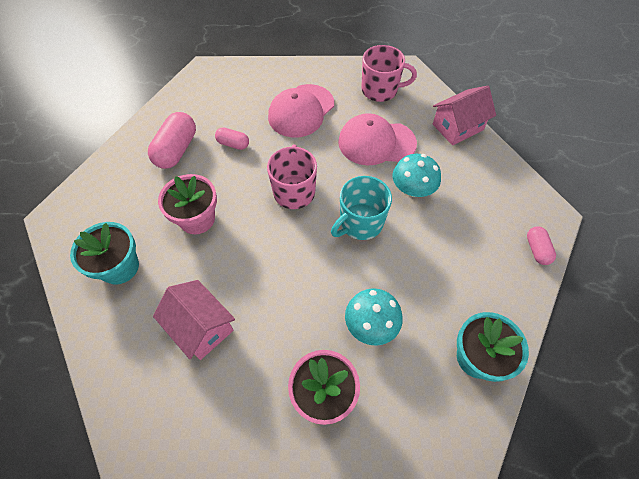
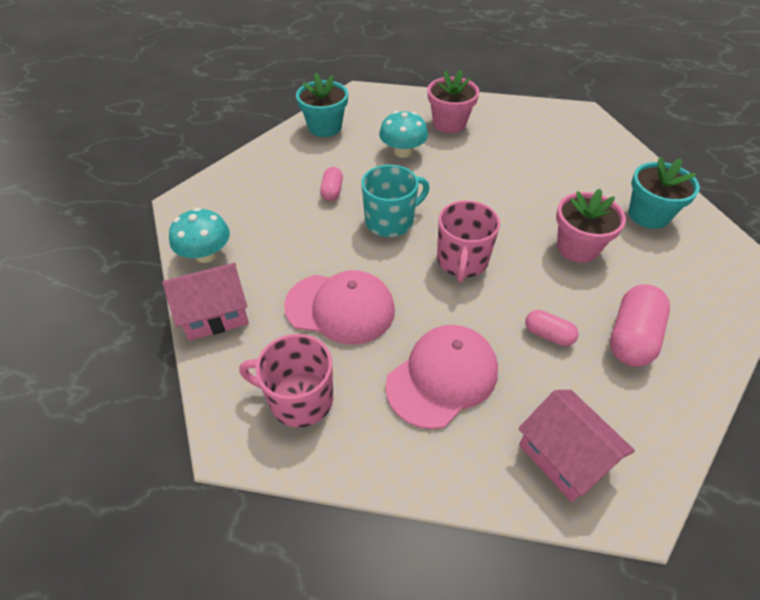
camera: 170 degrees left, 10 degrees down
pink house [153,280,235,360] -> pink house moved to [518,390,635,502]
turquoise mushroom [393,154,441,197] -> turquoise mushroom moved to [169,208,230,263]
pink capsule [527,226,556,265] -> pink capsule moved to [320,167,343,201]

